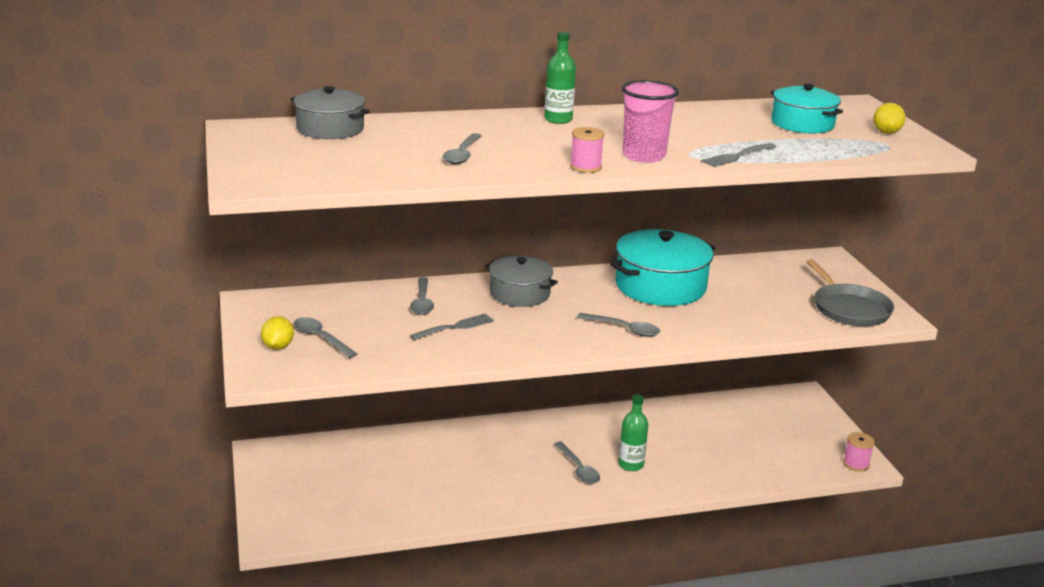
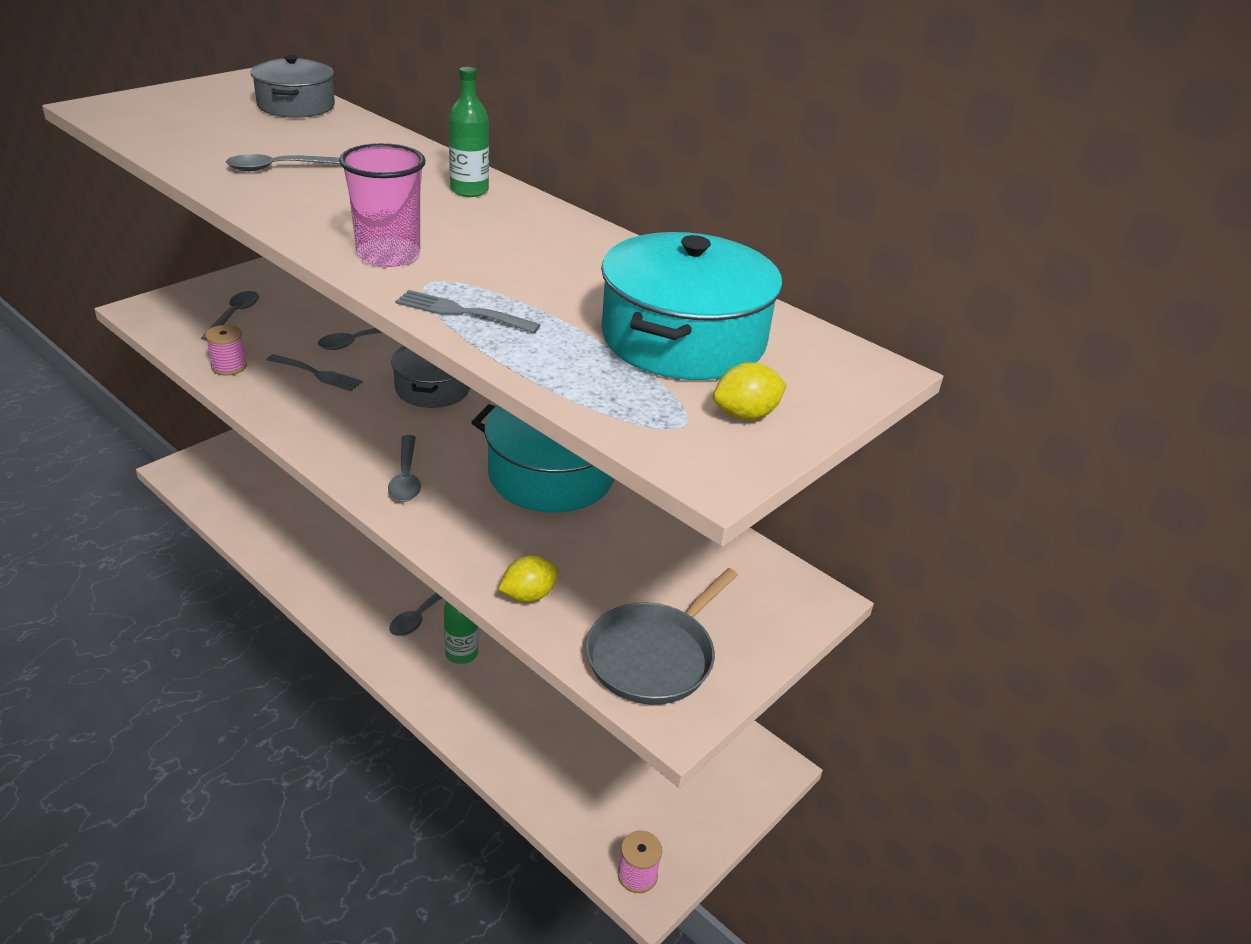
camera: 55 degrees right, 10 degrees up
yellow lemon [261,316,294,350] -> yellow lemon moved to [498,556,559,602]
pink spool [570,127,604,173] -> pink spool moved to [205,325,247,376]
turquoise pot [771,84,843,133] -> turquoise pot [601,232,782,380], size x1.54

